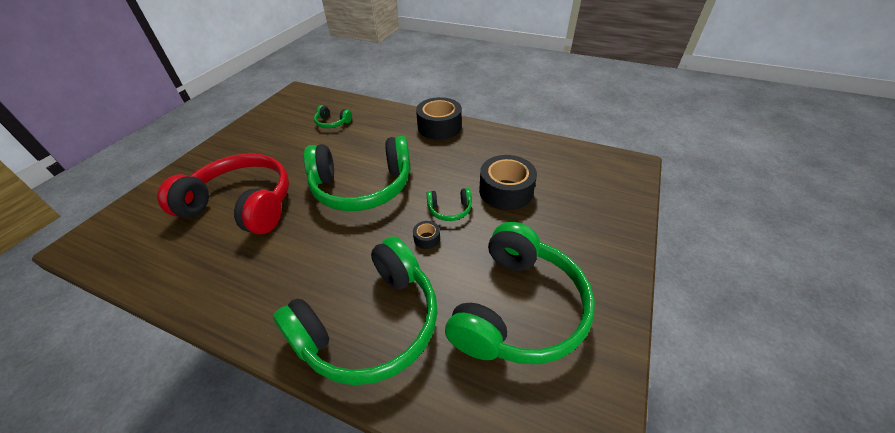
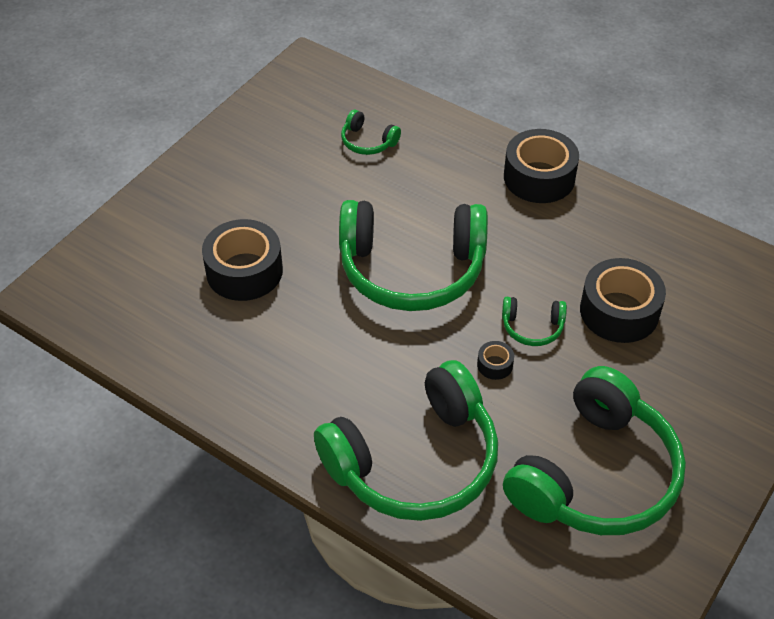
camera: 10 degrees right, 5 degrees up
red headphones [157,153,289,234] -> black tape [202,219,283,301]

